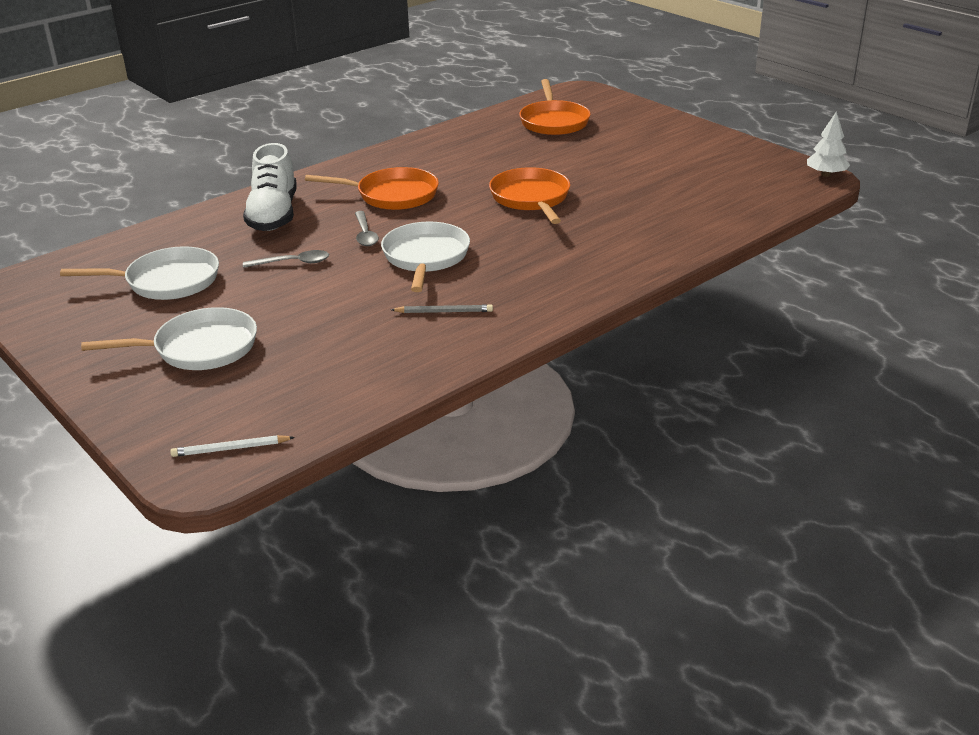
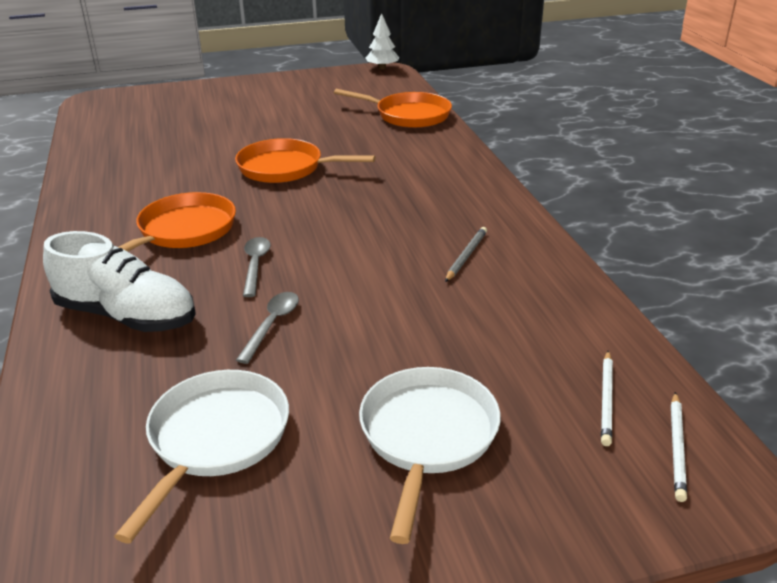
camera: 65 degrees left, 0 degrees up
grey spoon [355,211,379,246] -> grey spoon turned 105 degrees counterclockwise [243,237,271,297]
white pan [381,222,470,292] -> none
orange pan [519,79,591,135] -> orange pan moved to [334,89,452,128]
none -> white pencil [601,351,613,446]

